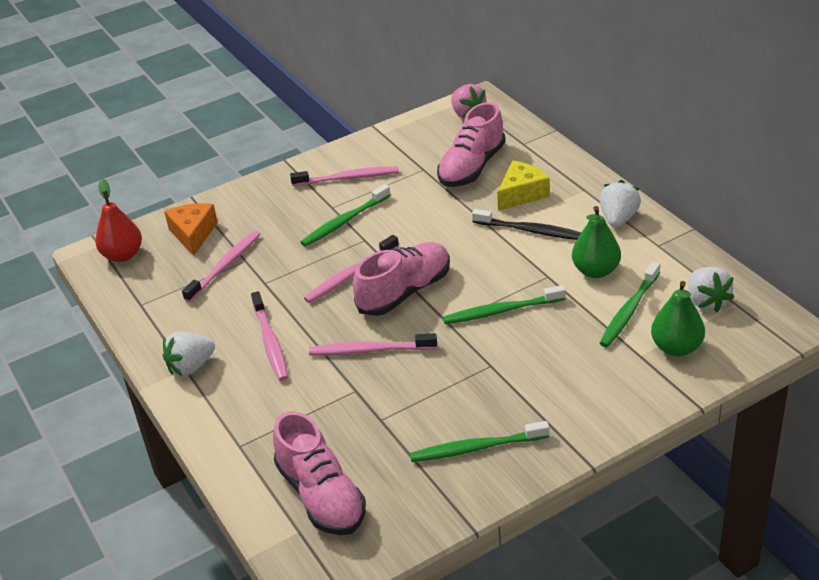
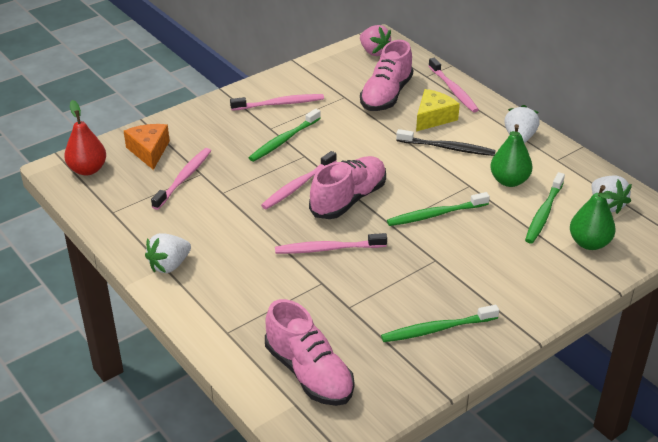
camera: 10 degrees left, 0 degrees up
pink toothbrush [251,291,288,381] -> pink toothbrush moved to [429,58,479,113]

